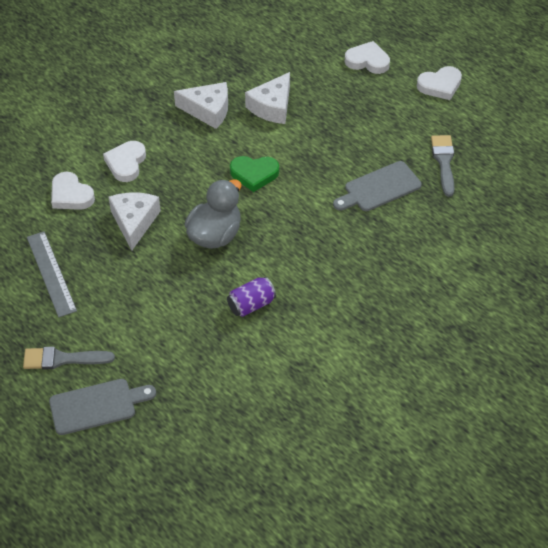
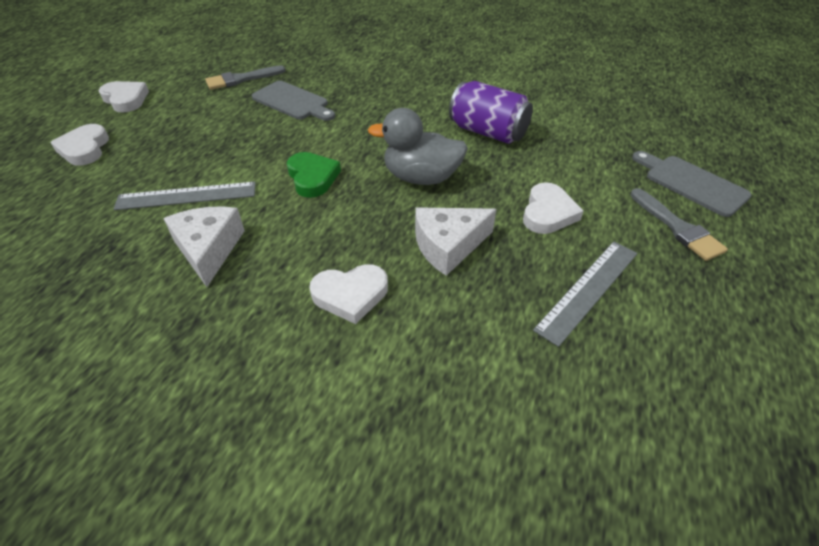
camera: 115 degrees left, 5 degrees down
white heart [51,172,95,210] -> white heart moved to [523,182,583,234]
purple can [227,277,276,317] -> purple can [449,81,533,144], size x1.59
white cheese [245,72,290,124] -> grey ruler [114,182,256,210]

